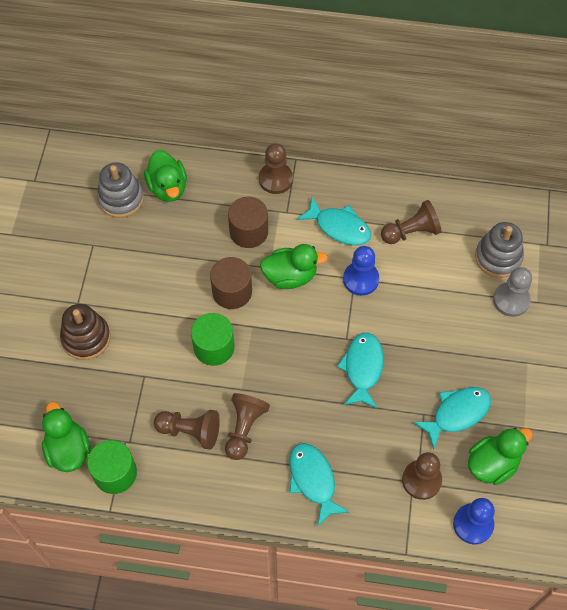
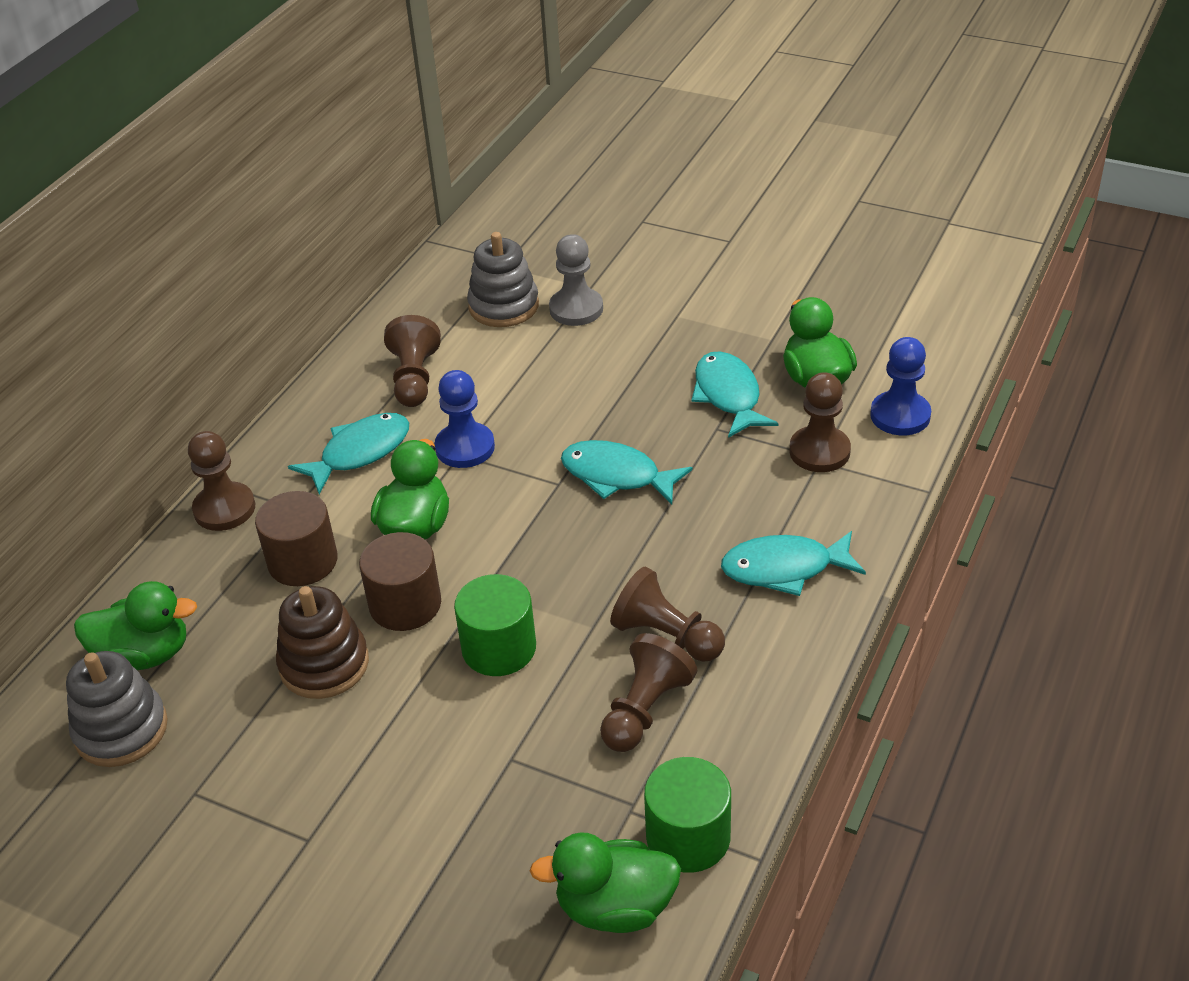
camera: 70 degrees left, 20 degrees down
brown stacking toy [60,304,111,360] -> brown stacking toy moved to [276,586,369,699]

